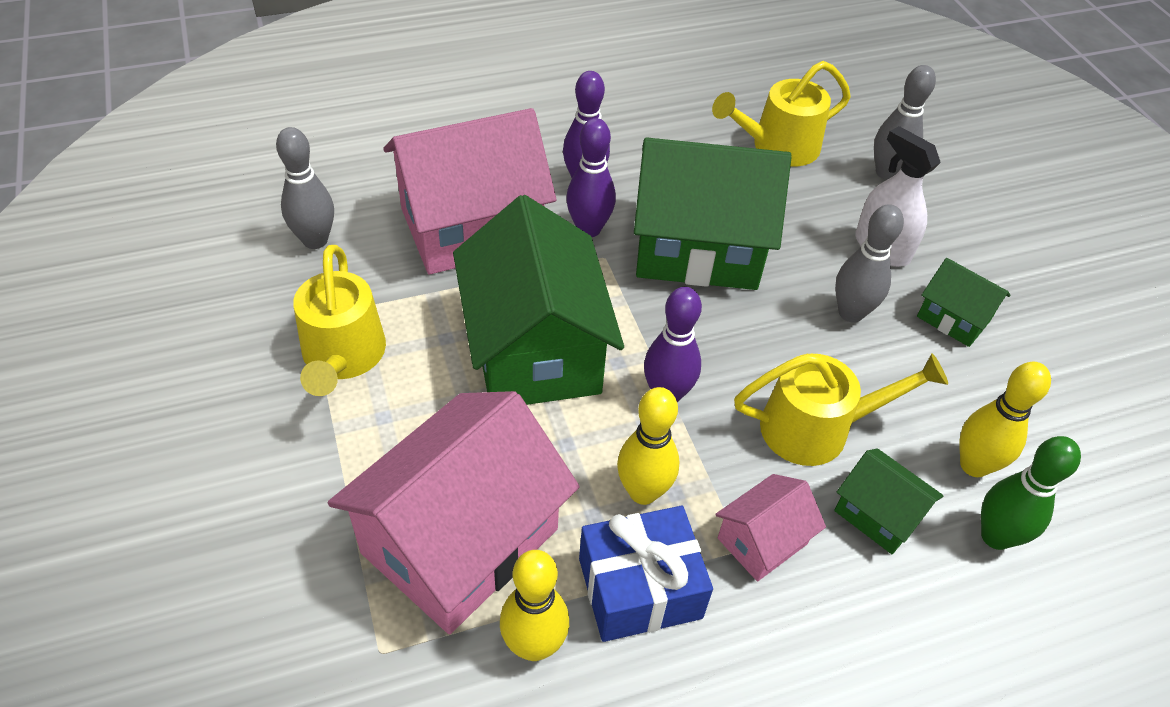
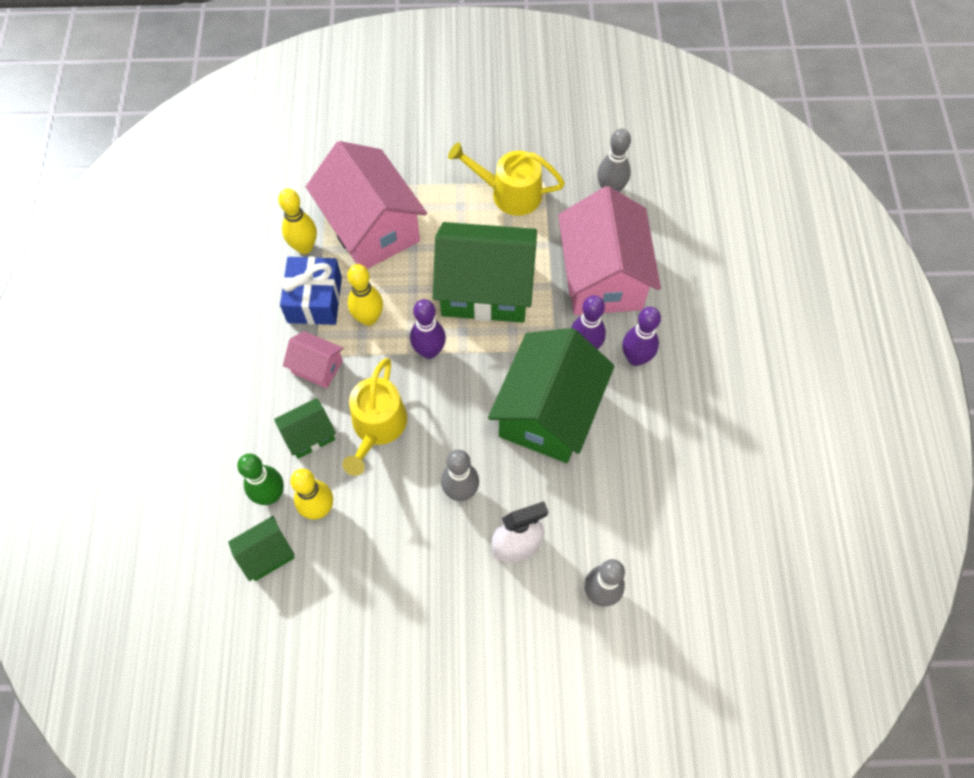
camera: 110 degrees right, 15 degrees up
yellow watering can [712,61,851,167] -> none
pink house [715,474,826,582] -> pink house turned 45 degrees counterclockwise [283,331,344,388]
green house [917,258,1010,347] -> green house moved to [228,516,295,581]

